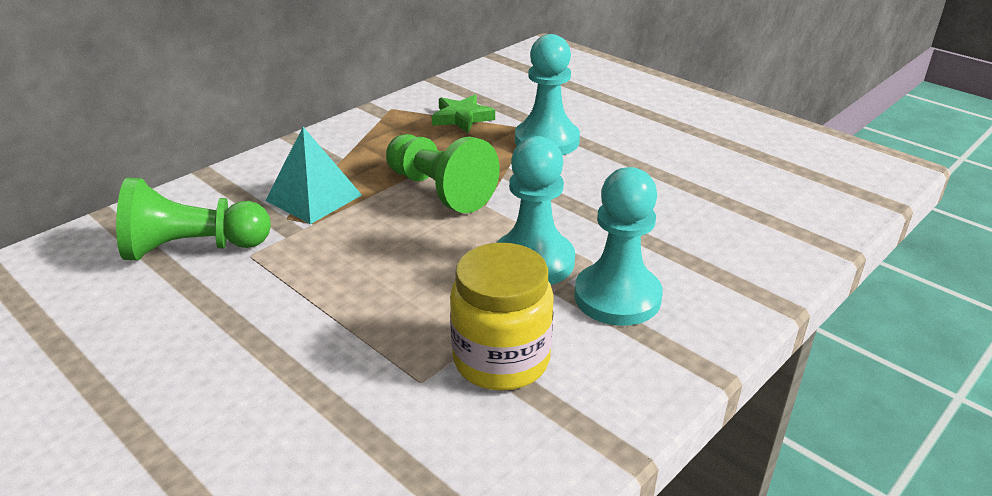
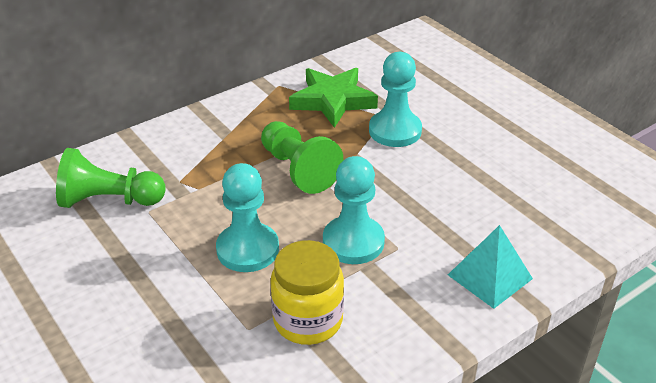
camera: 10 degrees right, 5 degrees up
turquoise pyramid [265,127,362,224] -> turquoise pyramid moved to [448,225,533,309]
green star [432,95,495,133] -> green star [289,68,378,128], size x1.68
turquoise pawn [574,167,663,326] -> turquoise pawn moved to [216,163,279,272]

